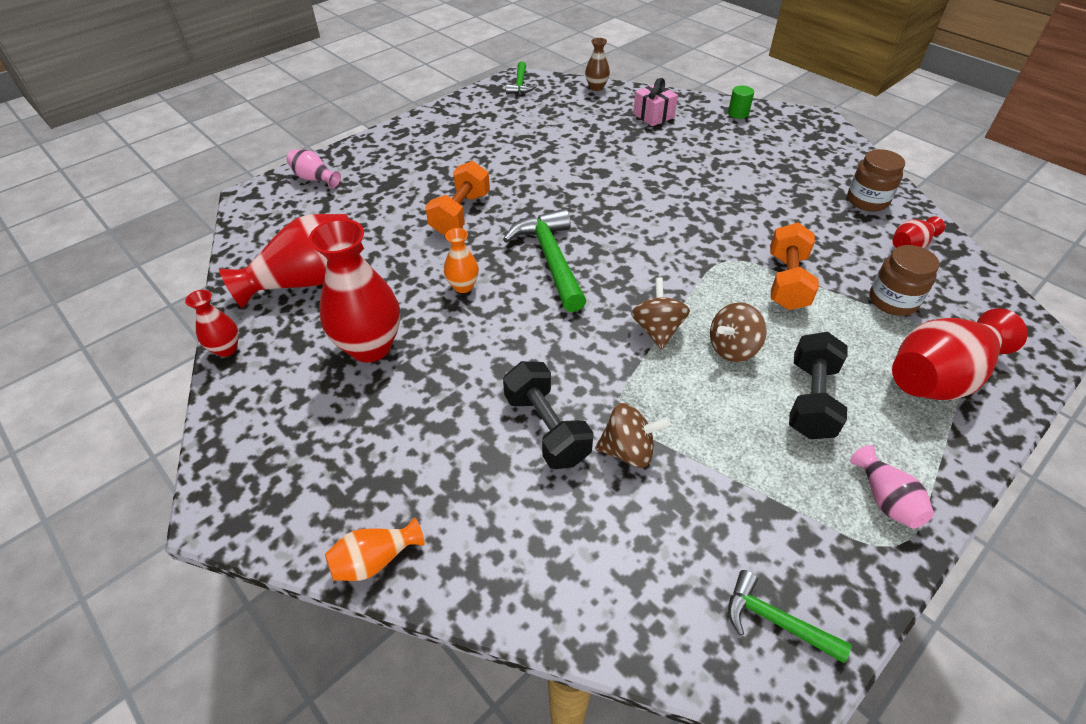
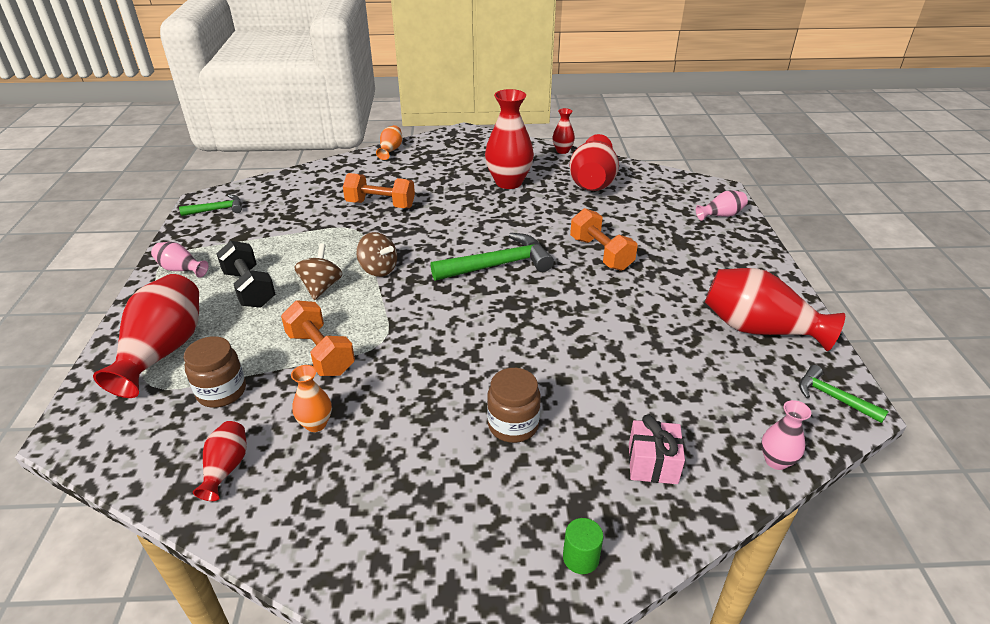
camera: 130 degrees right, 10 degrees down
orange vase [444,228,479,293] -> orange vase moved to [291,365,332,432]
green hammer [503,209,586,312] -> green hammer turned 45 degrees counterclockwise [431,233,554,281]
black dumbbell [503,361,594,469] -> orange dumbbell [343,173,415,208]
brown vase [585,38,610,91] -> pink vase [761,400,811,470]
brown spinning top [595,403,671,468] -> none
brown jar [847,149,905,211] -> brown jar moved to [487,368,541,443]
none -> red vase [705,268,845,351]

